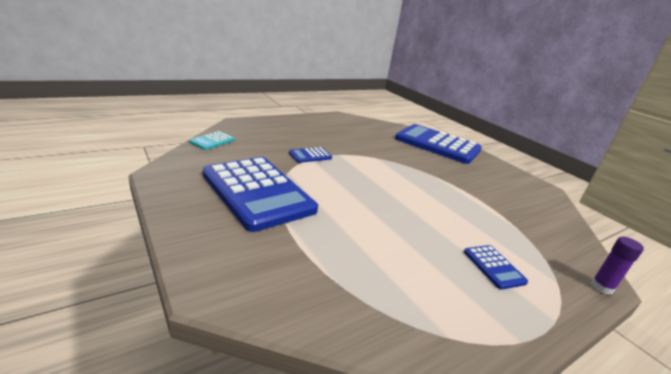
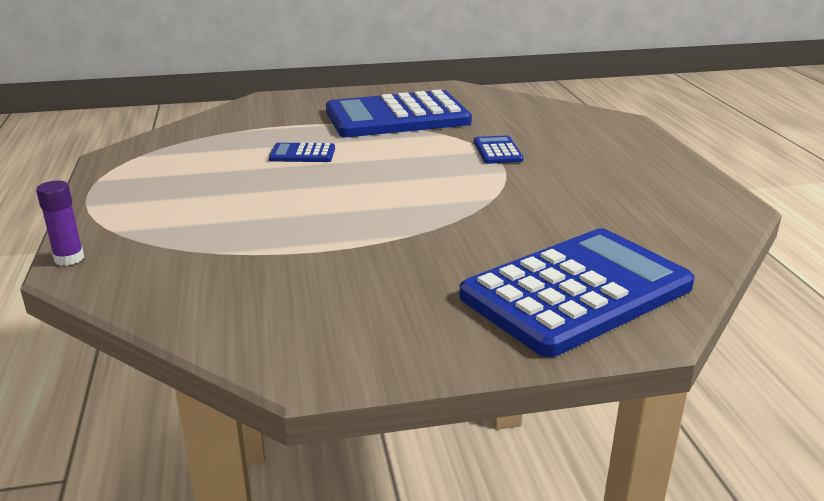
camera: 115 degrees right, 0 degrees up
turquoise calculator [189,131,235,150] -> none
blue calculator [464,245,528,290] -> blue calculator moved to [269,143,335,162]

